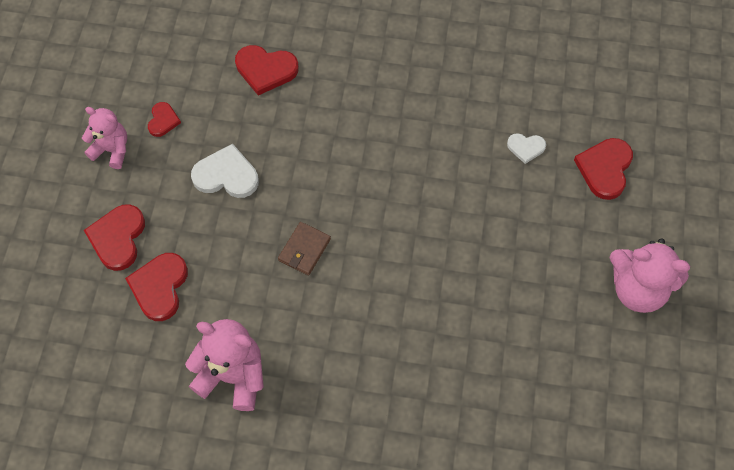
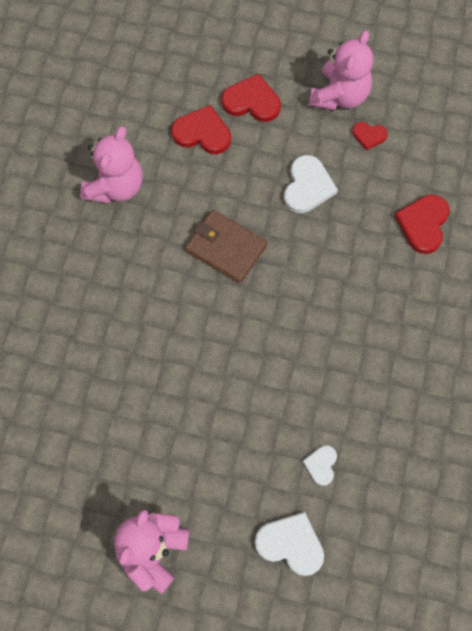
camera: 95 degrees right, 5 degrees up
pink teddy bear [82,107,127,169] -> pink teddy bear [309,31,373,111], size x1.52
brown wallet [278,222,331,275] -> brown wallet [185,210,267,284], size x1.57
red heart [574,138,633,200] -> white heart [255,512,324,576]

